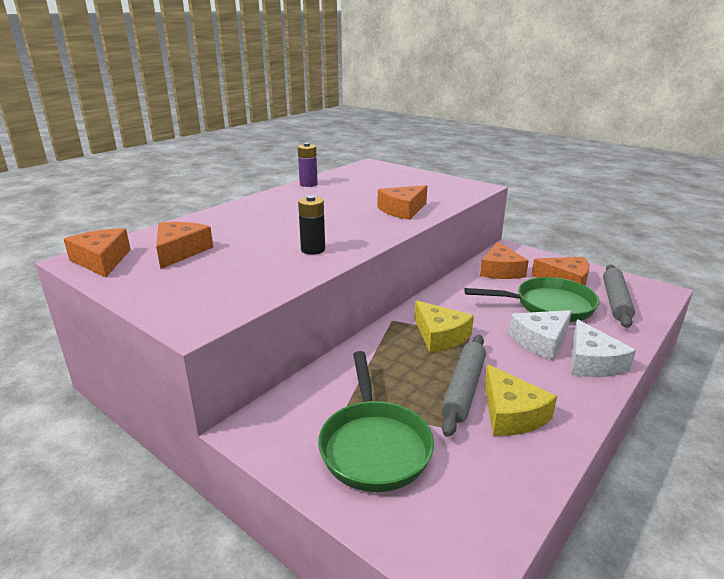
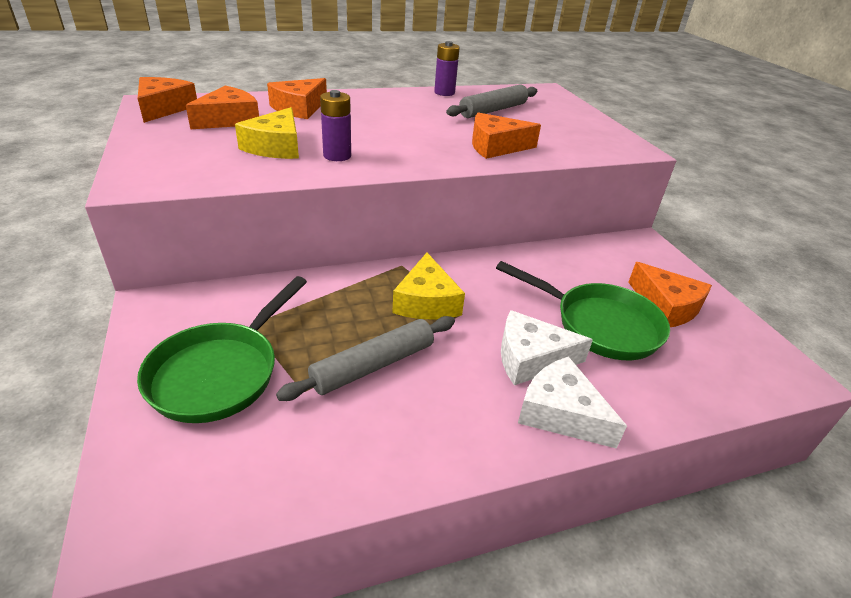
camera: 30 degrees right, 10 degrees up
black battery [298,195,325,255] -> purple battery [320,90,351,161]
orange cheese [480,242,529,279] -> orange cheese moved to [267,78,327,119]
yellow cheese [484,364,557,436] -> yellow cheese moved to [235,107,299,159]
white cheese [572,319,636,377] -> white cheese turned 105 degrees clockwise [518,356,627,449]
grey rolling pin [603,265,635,328] -> grey rolling pin moved to [446,84,537,118]

